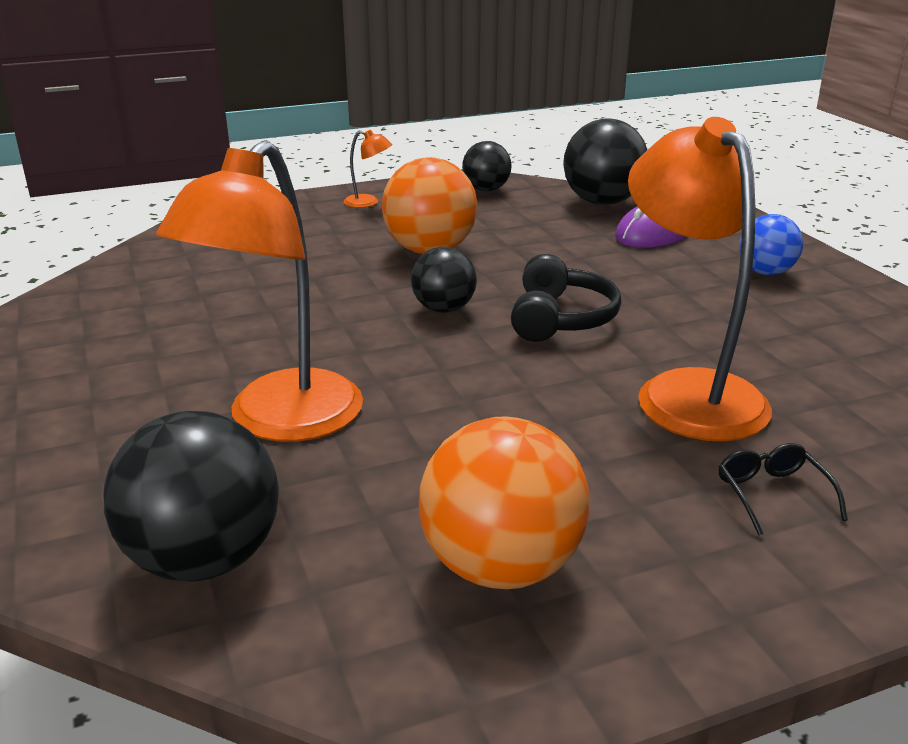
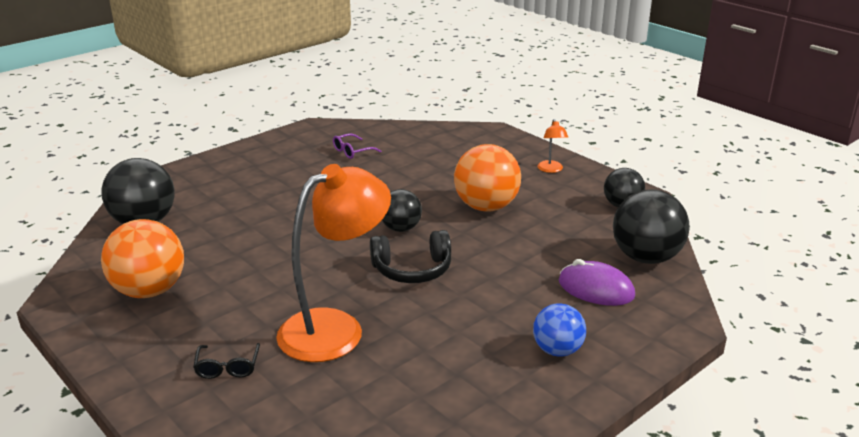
camera: 70 degrees right, 0 degrees up
orange lamp [156,140,363,442] -> none
black glasses [718,443,848,535] -> black glasses turned 120 degrees clockwise [193,343,260,379]
none -> purple glasses [333,133,381,159]

